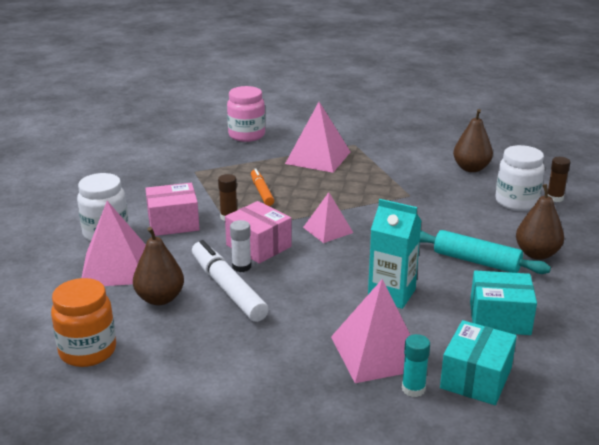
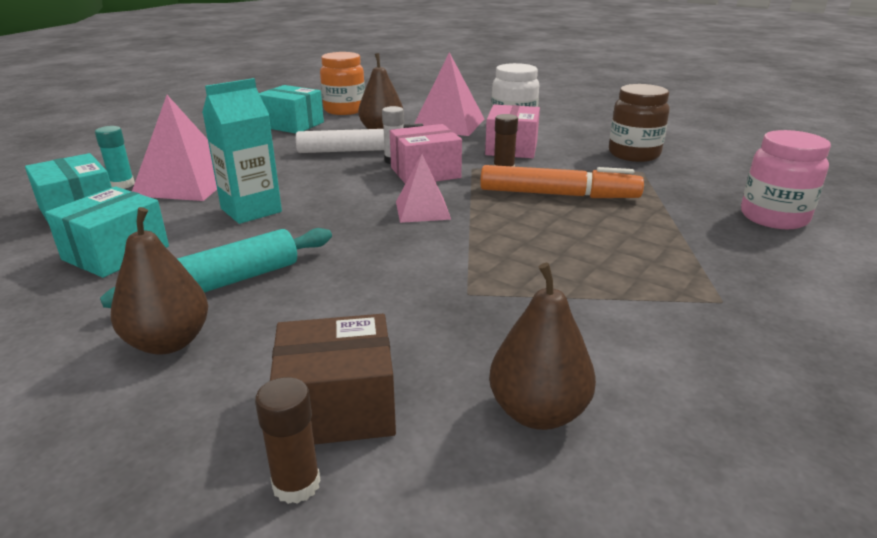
camera: 115 degrees right, 0 degrees up
orange marker [251,169,274,206] -> orange marker [480,165,644,198], size x1.71
pink pyramid [285,102,350,173] -> none
white jar [495,145,545,211] -> brown box [270,314,396,445]
none -> turquoise box [259,85,324,133]
none -> brown jar [609,84,670,162]

